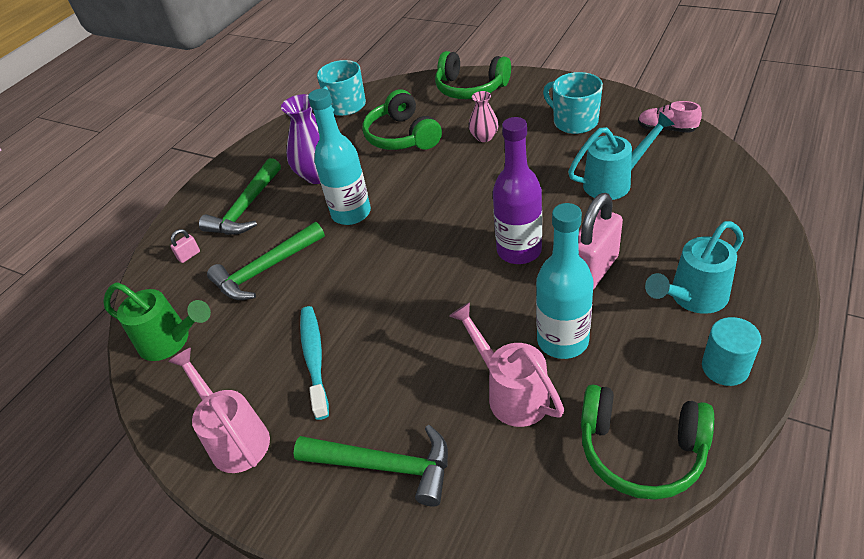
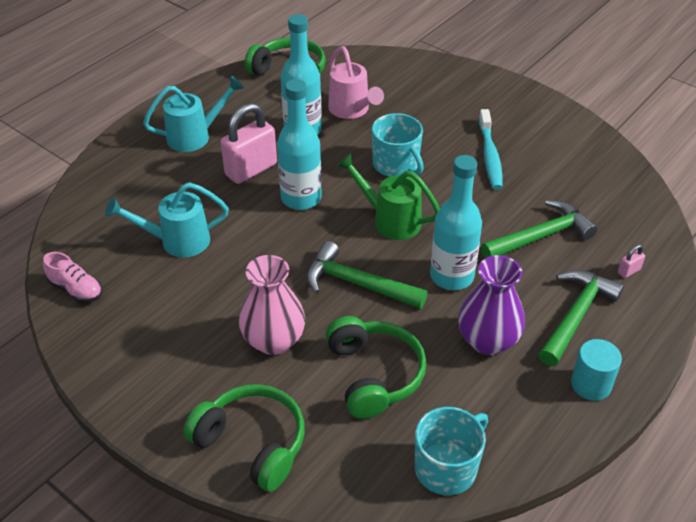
camera: 175 degrees left, 0 degrees up
green watering can [103,282,211,361] -> green watering can moved to [336,153,440,240]
pink watering can [168,348,270,473] -> none
green hammer [293,425,448,507] -> green hammer moved to [306,241,427,309]
pink vase [469,91,499,142] -> pink vase [239,255,305,355], size x1.72
purple bottle [493,117,542,264] -> turquoise bottle [277,79,322,210]
turquoise mug [543,72,603,134] -> turquoise mug moved to [372,113,424,177]
turquoise cylinder [702,317,761,386] -> turquoise cylinder moved to [571,339,622,401]

